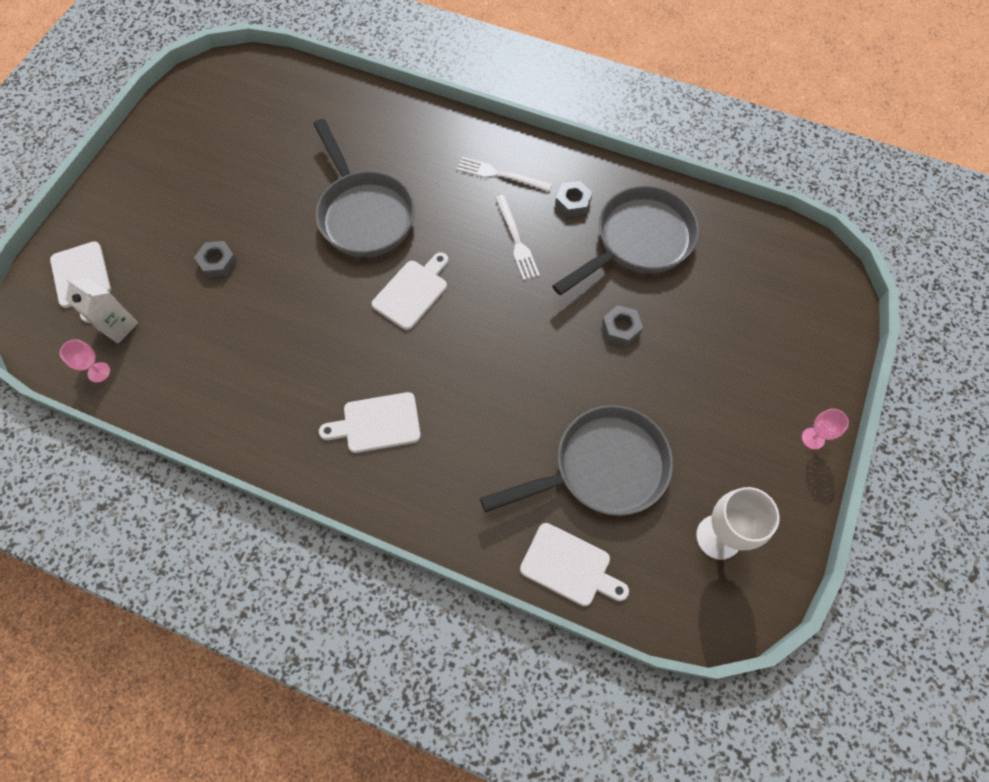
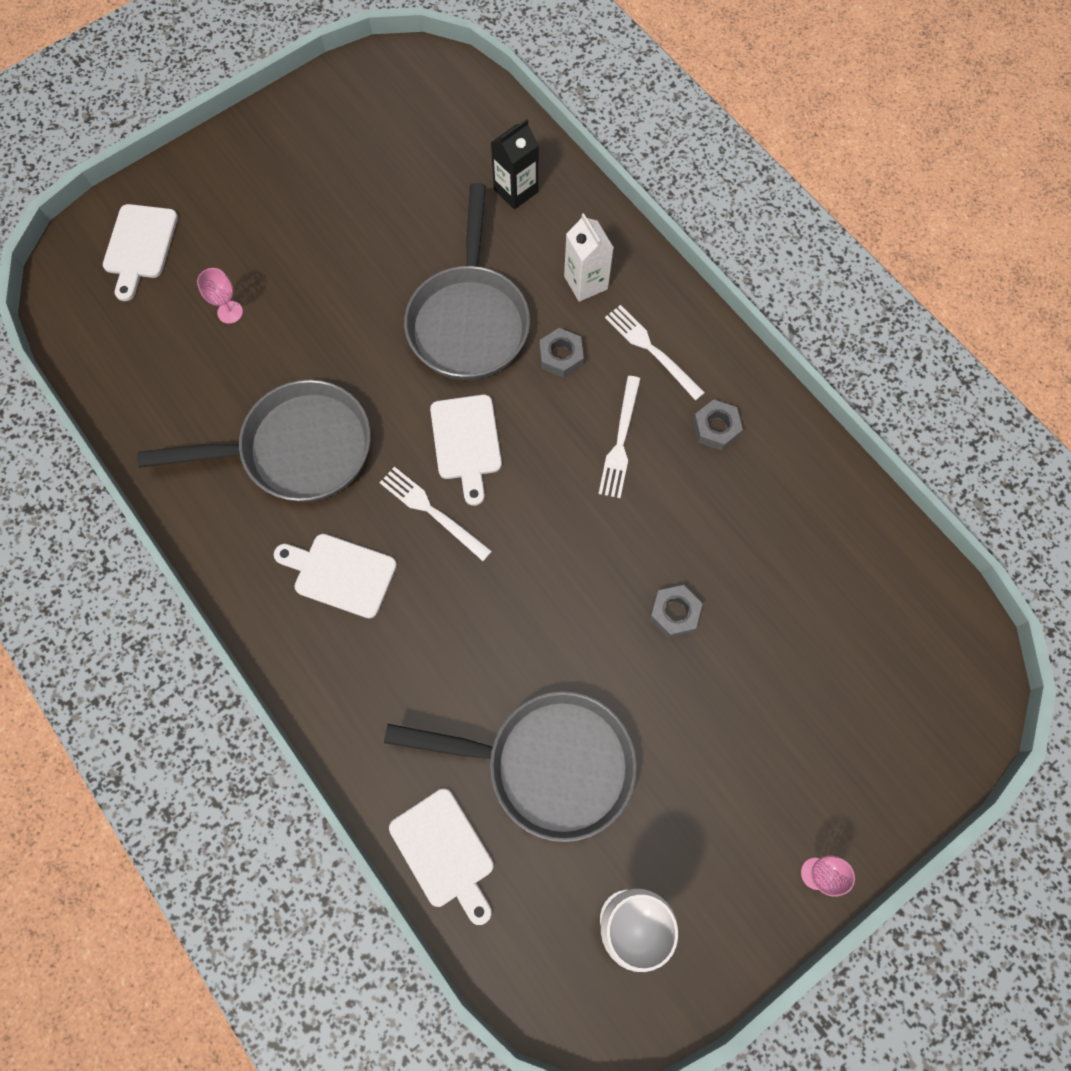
camera: 30 degrees right, 5 degrees up
pink goblet [60,339,110,382] -> pink goblet moved to [197,268,243,324]
white carton [66,278,138,343] -> white carton moved to [564,213,614,302]
grey nut [194,241,237,278] -> grey nut moved to [539,328,584,378]
white cutting board [372,252,449,330] -> white cutting board turned 105 degrees clockwise [430,395,502,506]
grey pan [552,186,699,295] -> grey pan moved to [137,380,371,502]
none -> white fork [379,467,492,561]
none -> black carton [490,119,539,209]

